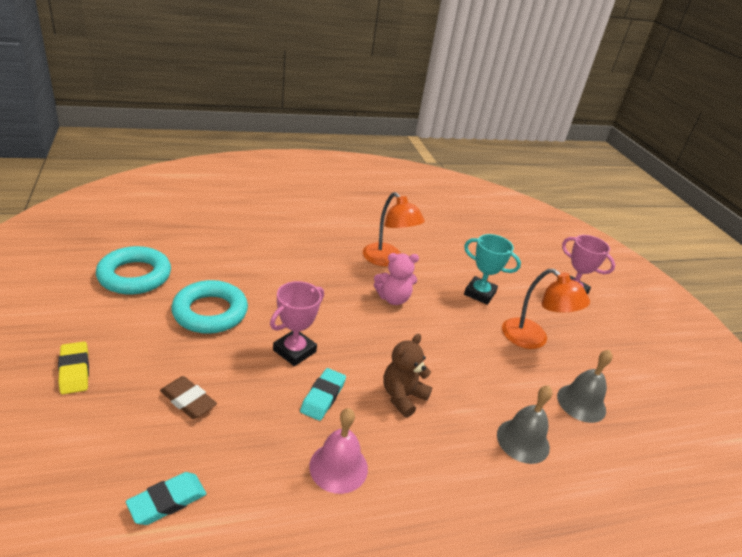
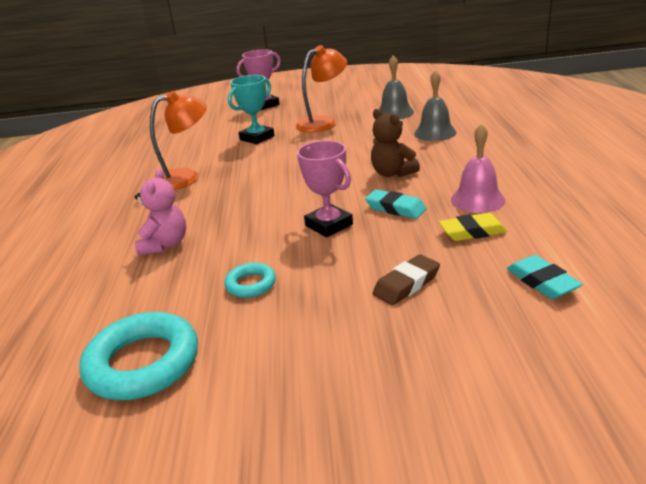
camera: 70 degrees left, 5 degrees down
yellow eraser [58,342,89,394] -> yellow eraser moved to [439,213,507,241]
turquoise ring [171,280,248,334] -> turquoise ring [224,263,276,298], size x0.52
pink teddy bear [374,253,419,305] -> pink teddy bear moved to [135,169,186,256]

